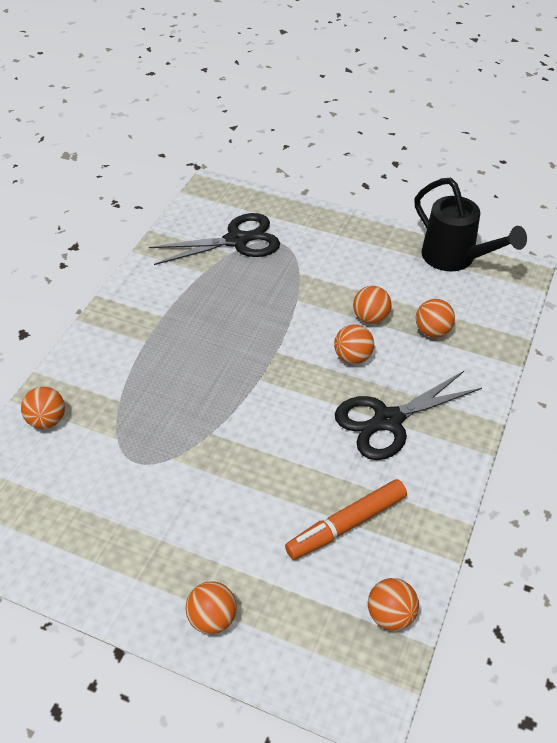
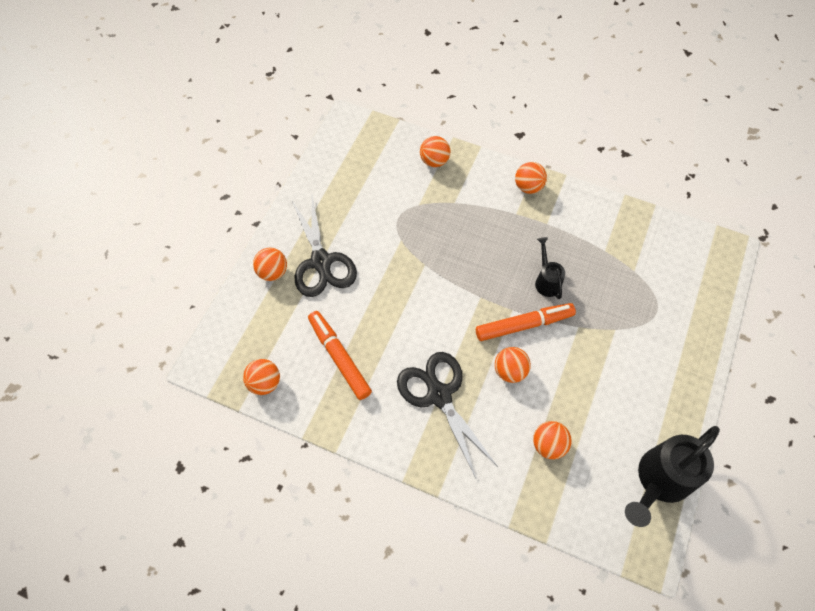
camera: 90 degrees right, 15 degrees up
black scissors [149,213,280,265] -> black scissors moved to [291,196,357,297]
orange ball [353,286,392,324] -> orange ball moved to [515,162,547,194]
none -> orange marker [476,303,576,341]
none -> black watering can [535,237,565,299]

